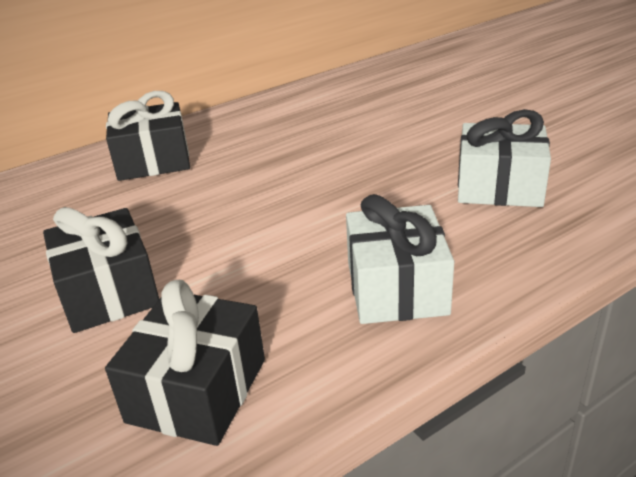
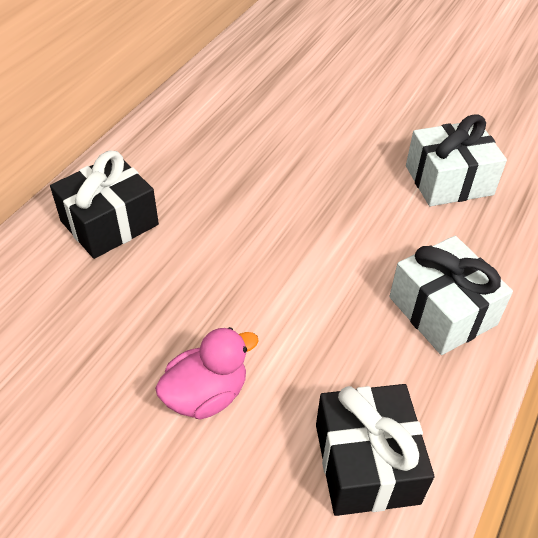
camera: 30 degrees left, 15 degrees up
black gift [43,207,159,333] -> pink duck [155,327,259,420]

